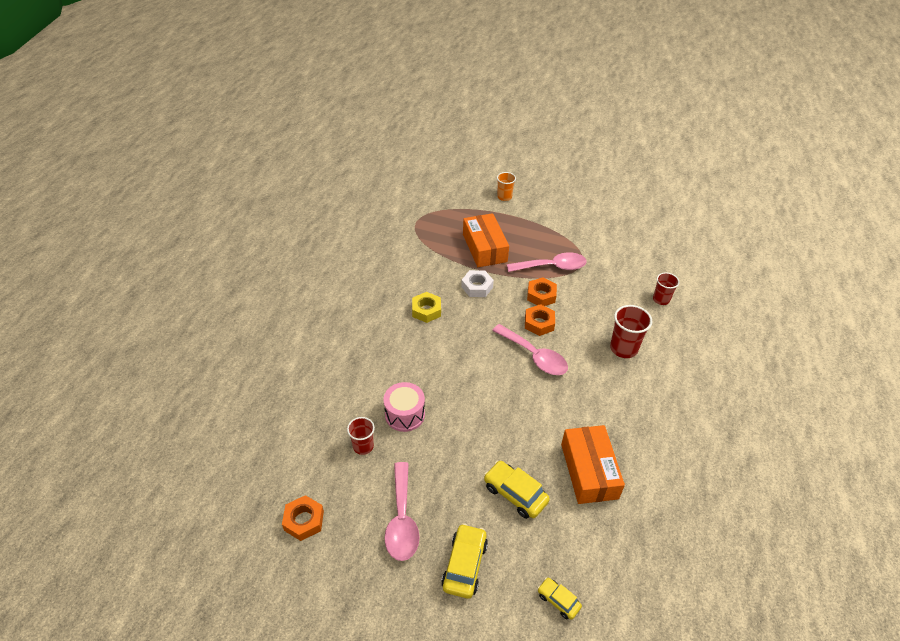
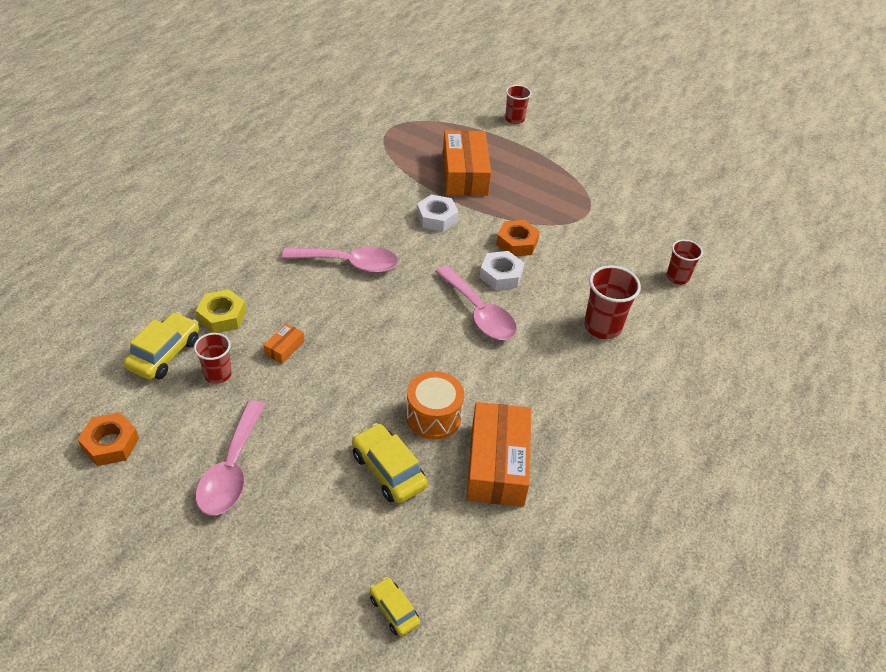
camera: 10 degrees right, 0 degrees up
pink drum [383,382,425,432] -> orange box [264,323,304,364]
yellow nut [412,292,441,323] -> yellow nut moved to [196,289,246,333]
yellow car [441,523,488,599] -> yellow car moved to [124,312,199,380]
orange cup [497,172,516,201] -> red cup [505,85,532,124]
pink spoon [507,252,587,272] -> pink spoon moved to [282,247,398,273]
orange nut [525,304,555,336] -> white nut [480,251,524,290]
none -> orange drum [406,371,464,440]

